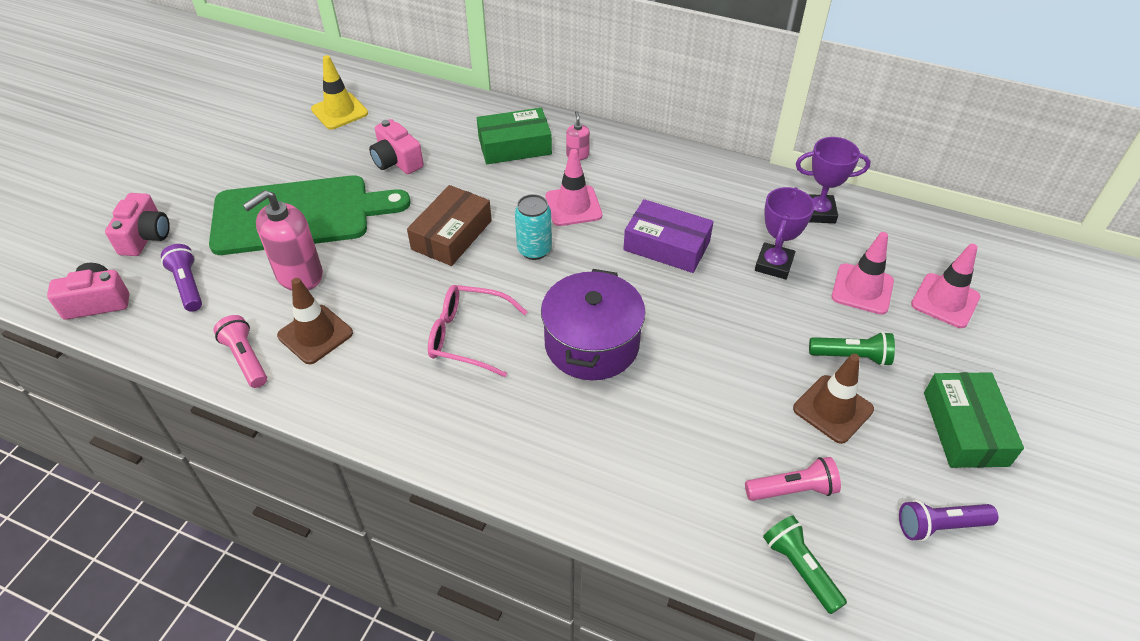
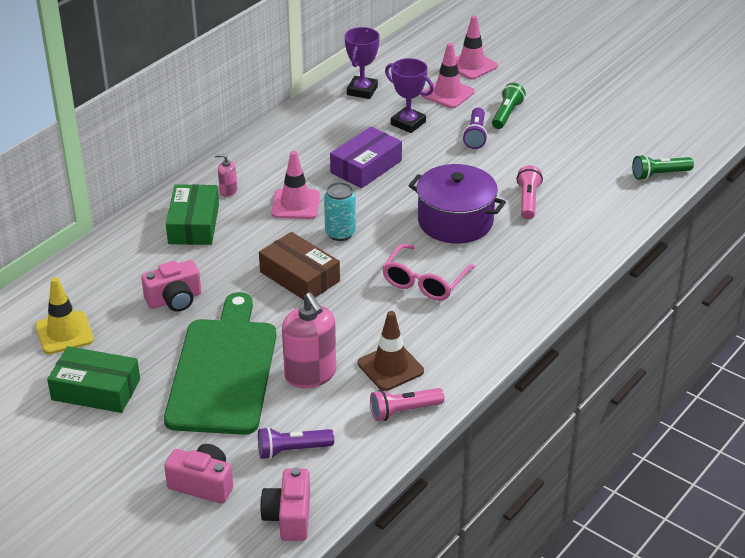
camera: 75 degrees left, 10 degrees down
pink flashlight [745,457,841,501] -> pink flashlight moved to [516,165,543,219]
brown traffic cone [793,354,874,444] -> none
purple flashlight [899,500,998,541] -> purple flashlight moved to [462,107,488,149]
green box [924,372,1024,468] -> green box moved to [47,346,140,413]

